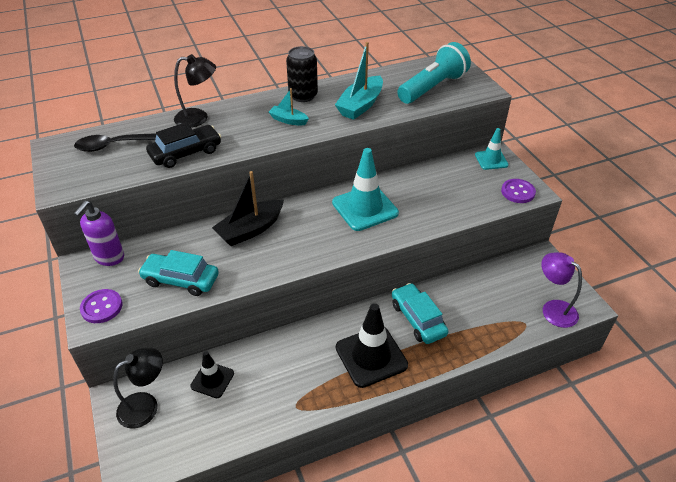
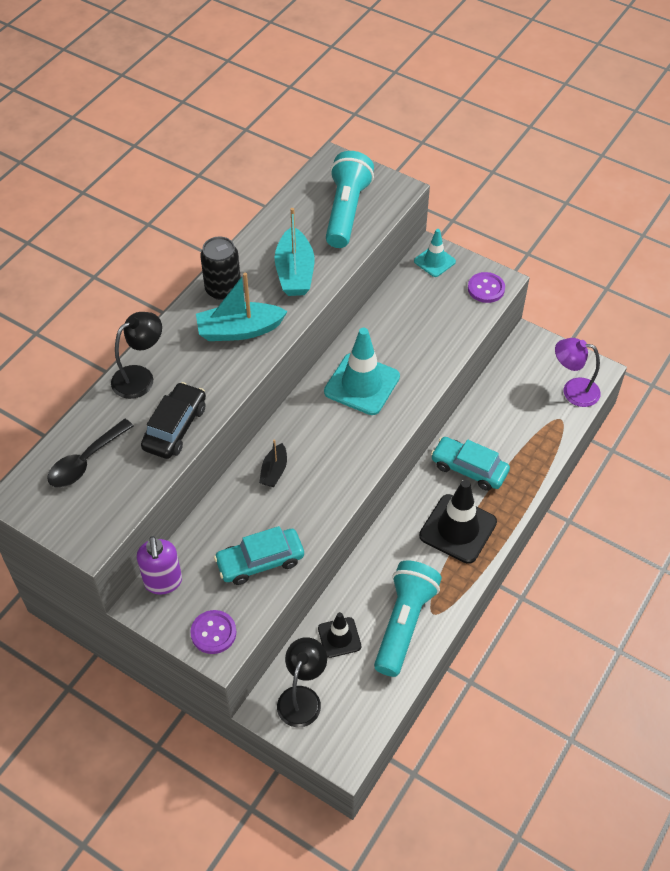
camera: 35 degrees left, 10 degrees up
black boat [212,171,284,246] -> black boat [259,439,287,487], size x0.57
turquoise boat [269,88,309,125] -> turquoise boat [196,273,288,341], size x1.76
none -> turquoise flashlight [374,560,442,677]

